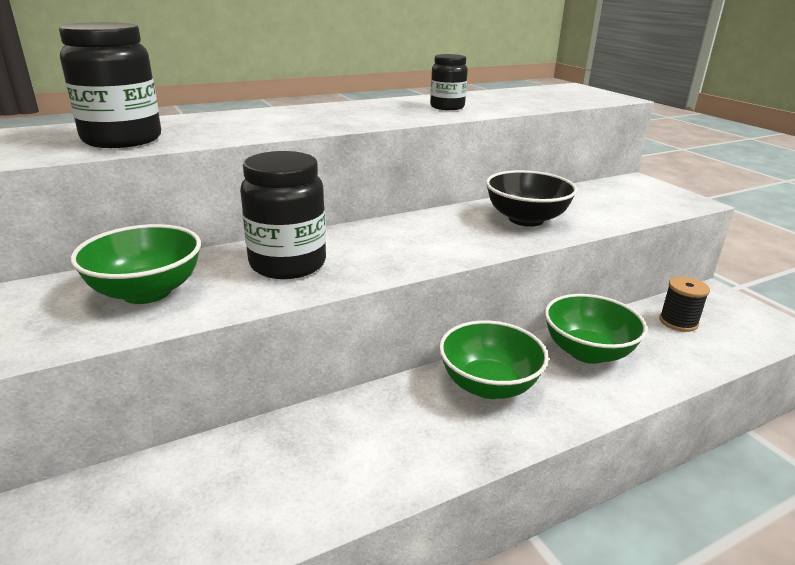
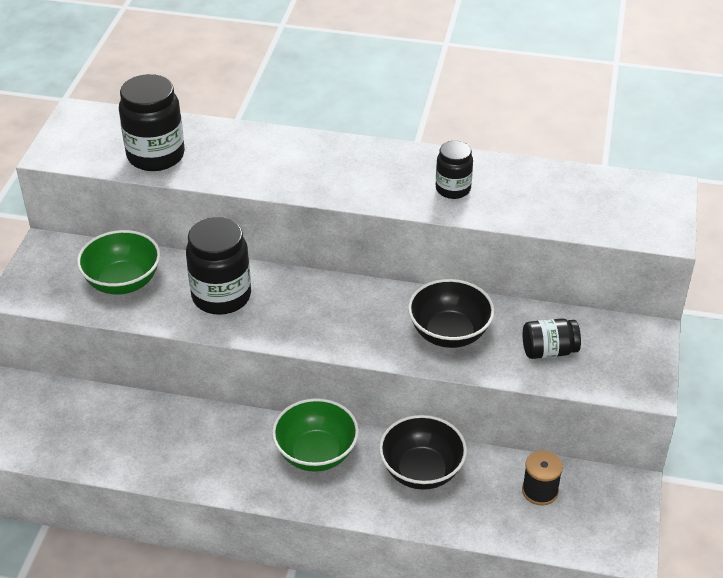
camera: 40 degrees right, 15 degrees up
green bowl [545,294,647,364] -> black bowl [379,415,467,490]
none -> black jar [523,318,581,359]

